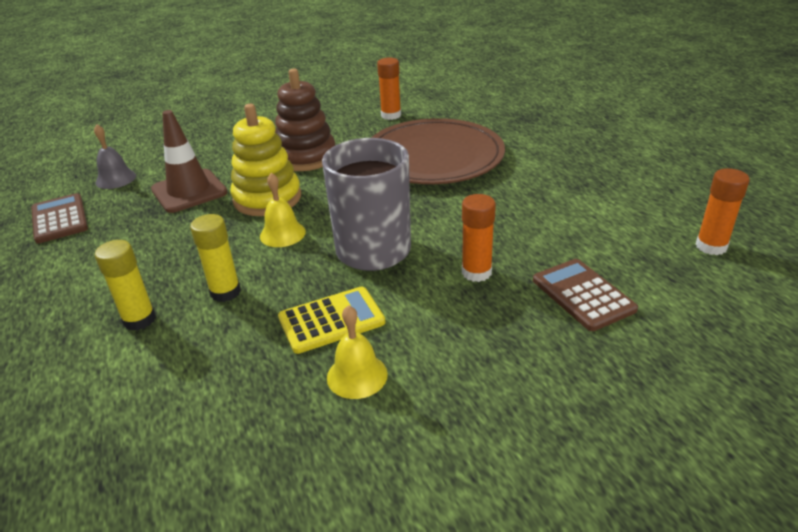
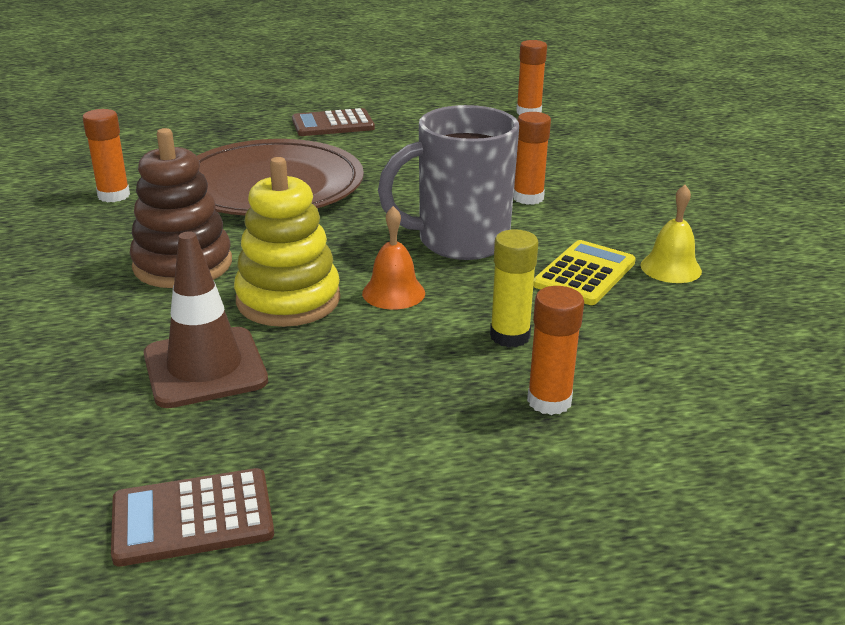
camera: 80 degrees left, 5 degrees down
grey bell [94,124,136,189] -> none
yellow glue stick [95,240,156,331] -> orange glue stick [527,286,584,415]
yellow bell [260,173,306,247] -> orange bell [362,206,425,310]
yellow calculator [278,286,386,354] -> yellow calculator turned 45 degrees clockwise [533,240,636,305]
brown calculator [533,259,638,331] -> brown calculator moved to [292,108,375,136]

